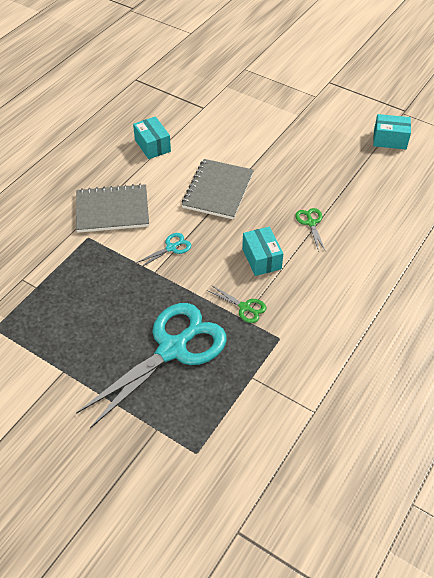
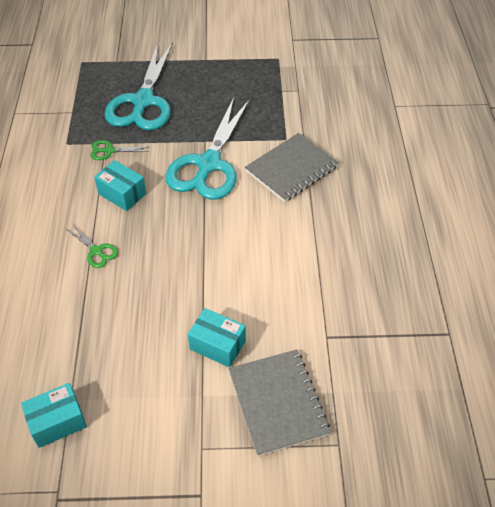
camera: 145 degrees right, 0 degrees up
turquoise box [133,116,171,159] -> turquoise box moved to [188,308,246,368]
turquoise scissors [136,233,191,268] -> turquoise scissors [165,98,250,200], size x2.48
grey notebook [182,159,254,220] -> grey notebook moved to [229,349,331,456]

